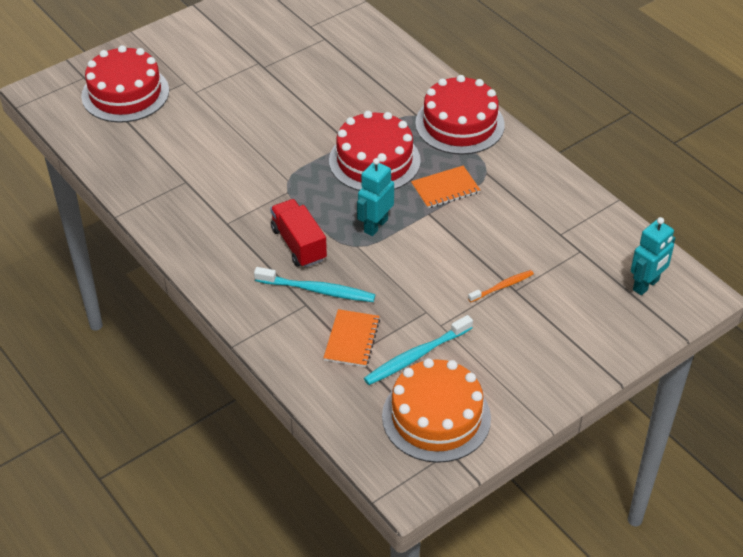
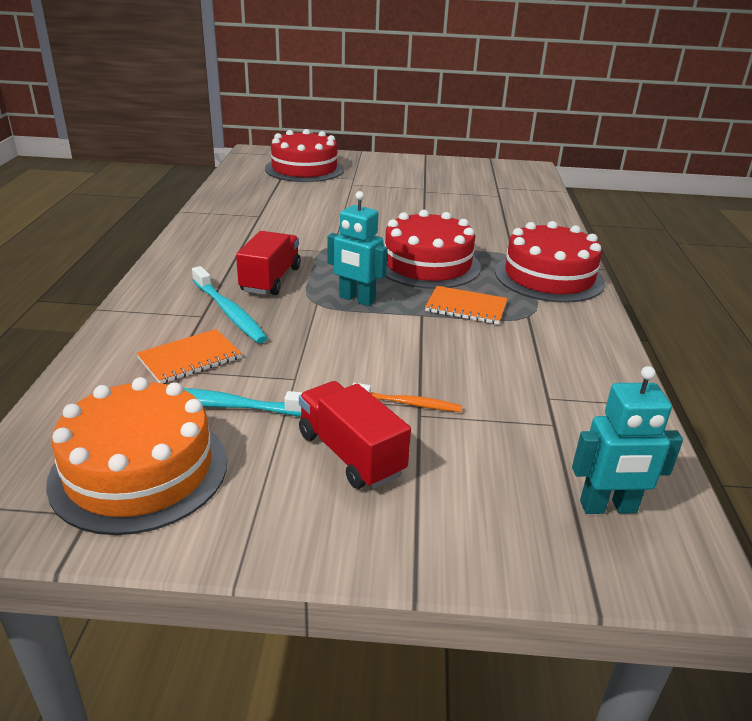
camera: 40 degrees right, 15 degrees down
turquoise robot [357,158,394,236] -> turquoise robot turned 135 degrees counterclockwise [328,191,388,306]
none -> red truck [299,381,411,489]

